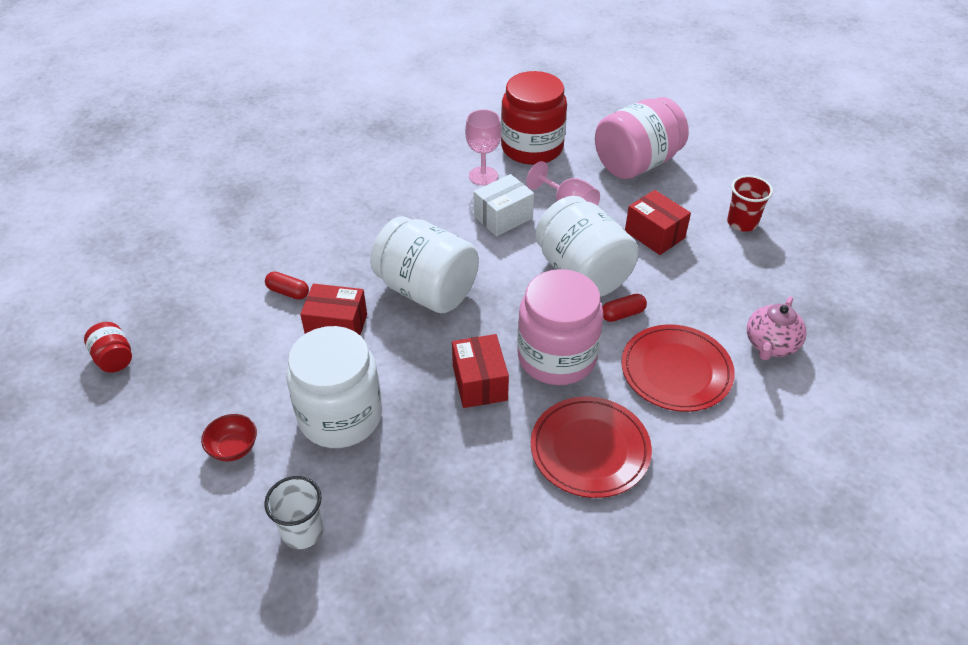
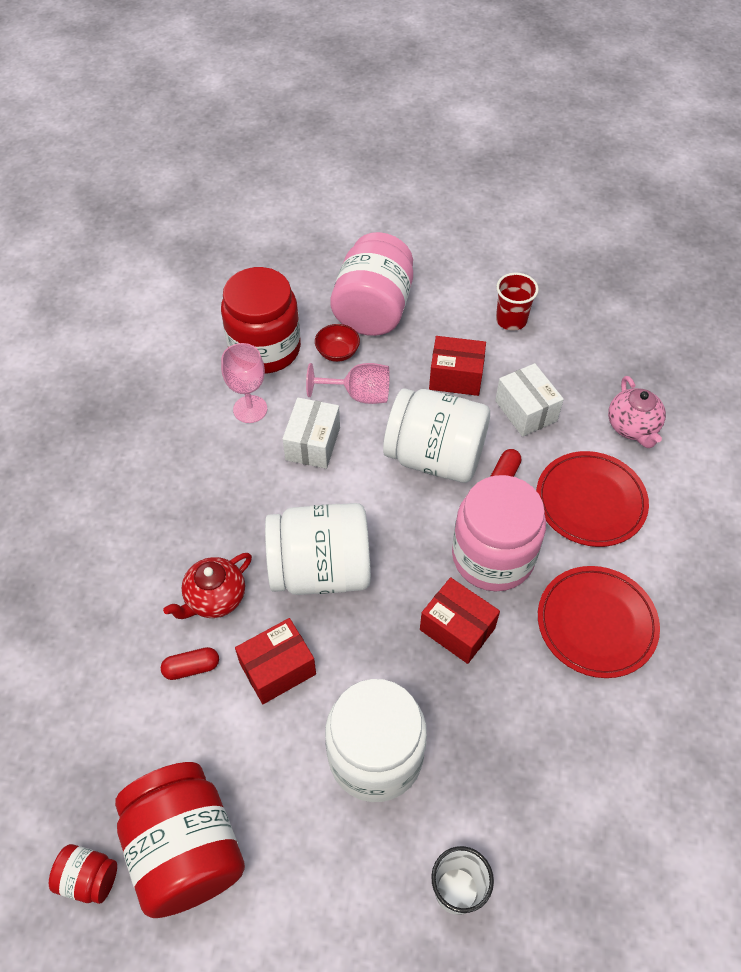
camera: 40 degrees left, 10 degrees up
red bowl [201,414,257,461] -> red bowl moved to [315,324,360,362]
none -> red jar [115,762,245,918]
none -> red teapot [163,553,252,619]
none -> white box [495,363,564,437]

